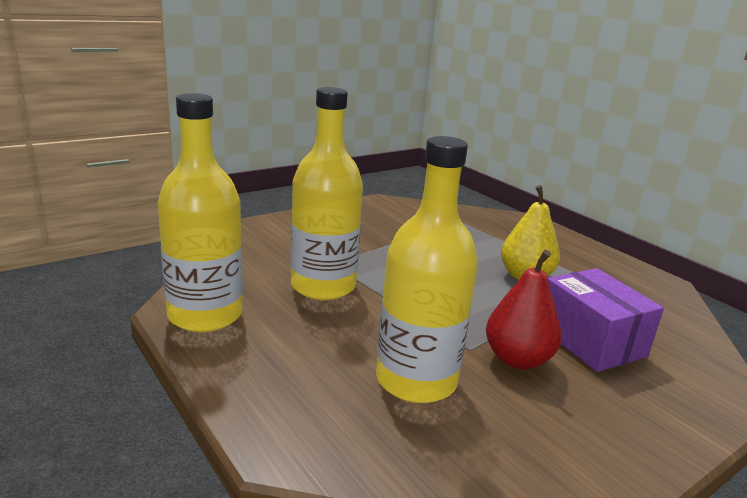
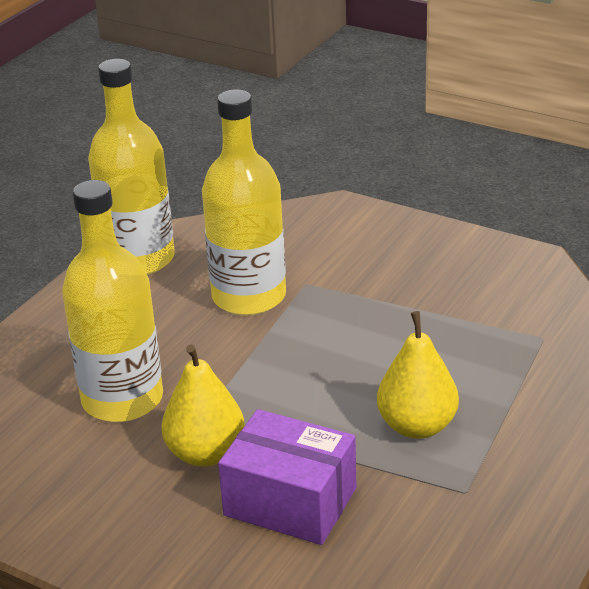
camera: 70 degrees right, 10 degrees up
red pear [486,250,562,370] -> yellow pear [161,345,245,467]
purple box [548,268,664,372] -> purple box turned 75 degrees clockwise [218,409,356,545]

